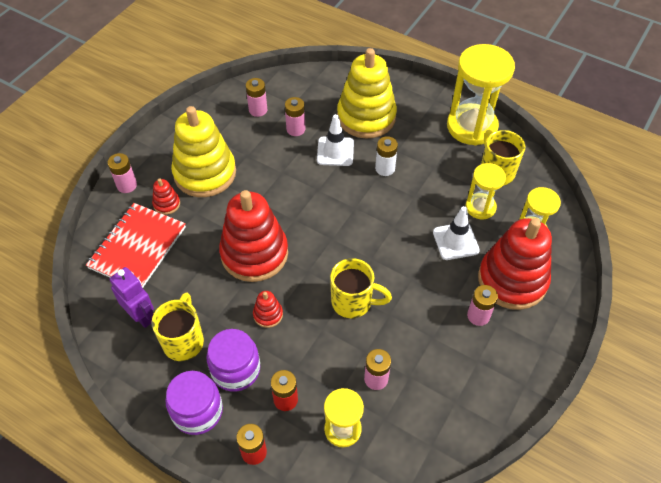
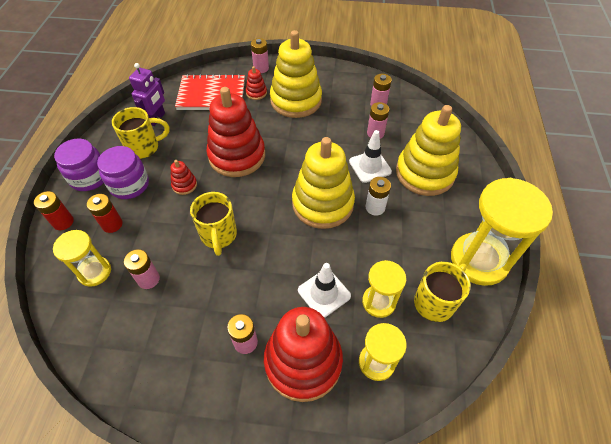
camera: 65 degrees right, 0 degrees up
none -> yellow stacking toy [292,137,355,229]

